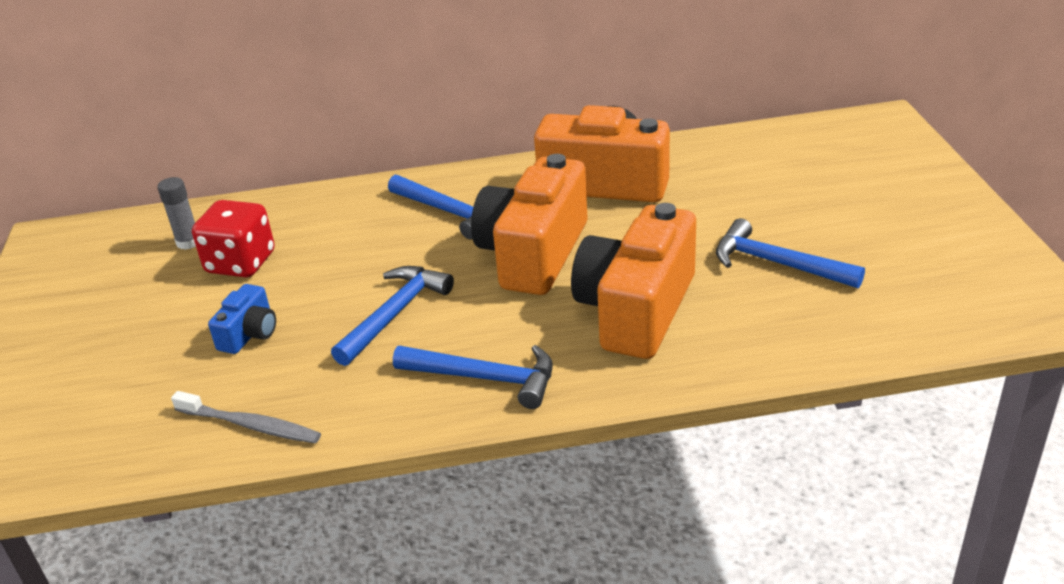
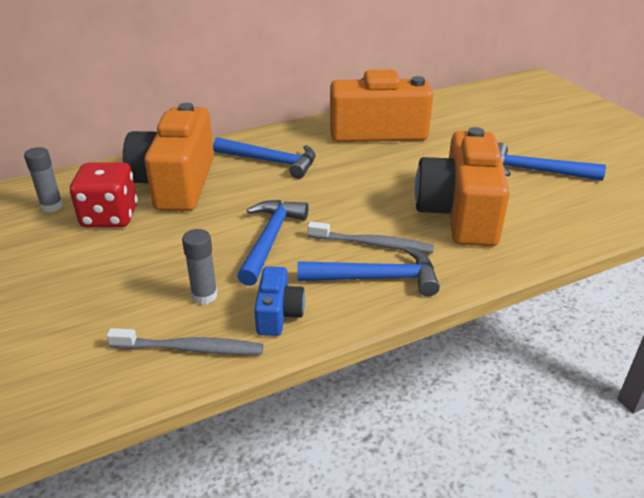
camera: 20 degrees left, 0 degrees up
blue camera [208,284,276,354] -> blue camera moved to [254,266,305,336]
orange camera [471,154,587,295] -> orange camera moved to [123,103,214,211]
none -> grey glue stick [182,229,217,305]
none -> grey toothbrush [308,221,434,253]

